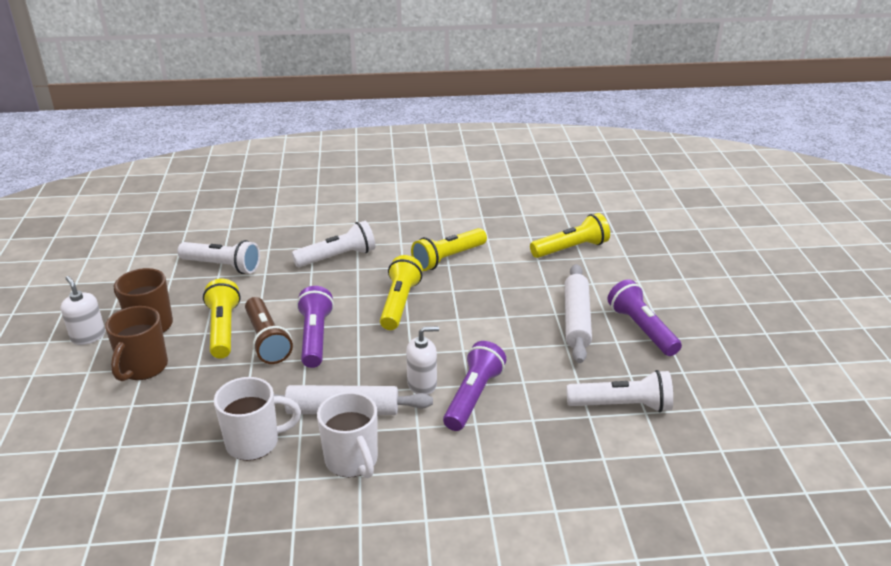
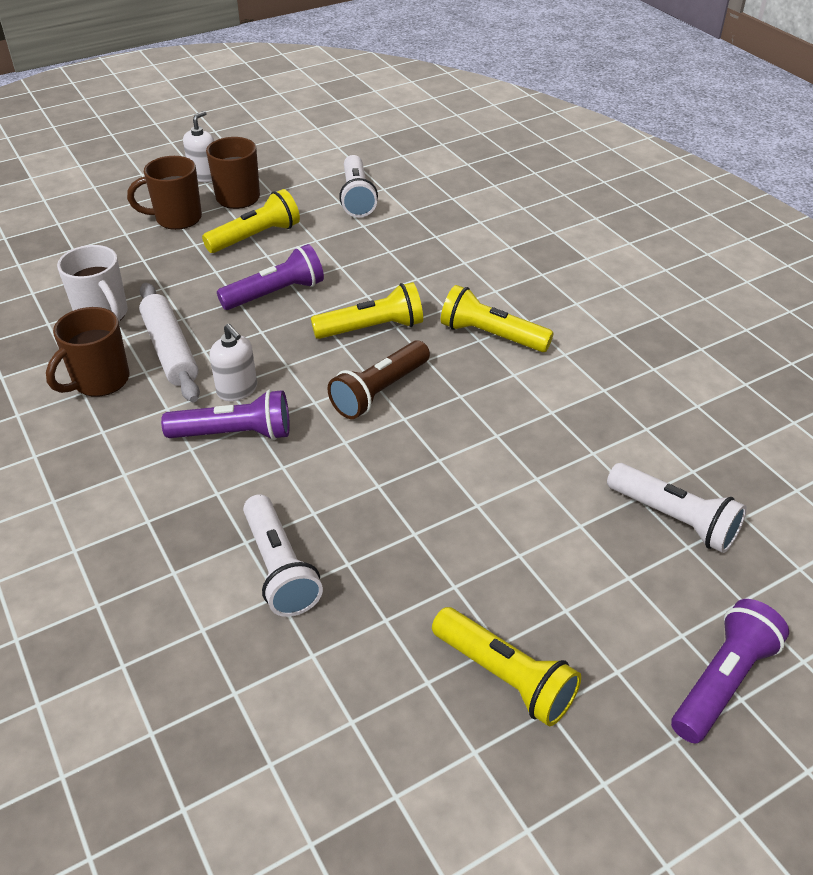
camera: 65 degrees right, 10 degrees up
brown flashlight [245,297,293,364] -> brown flashlight moved to [327,340,430,419]
white flashlight [292,221,375,267] -> white flashlight moved to [607,463,747,553]
white mug [317,392,378,479] -> brown mug [46,307,130,397]
yellow flashlight [530,213,610,258] -> yellow flashlight moved to [432,607,581,726]
white rolling pin [565,264,592,363] -> none
purple flashlight [607,279,682,356] -> purple flashlight moved to [671,599,789,743]

